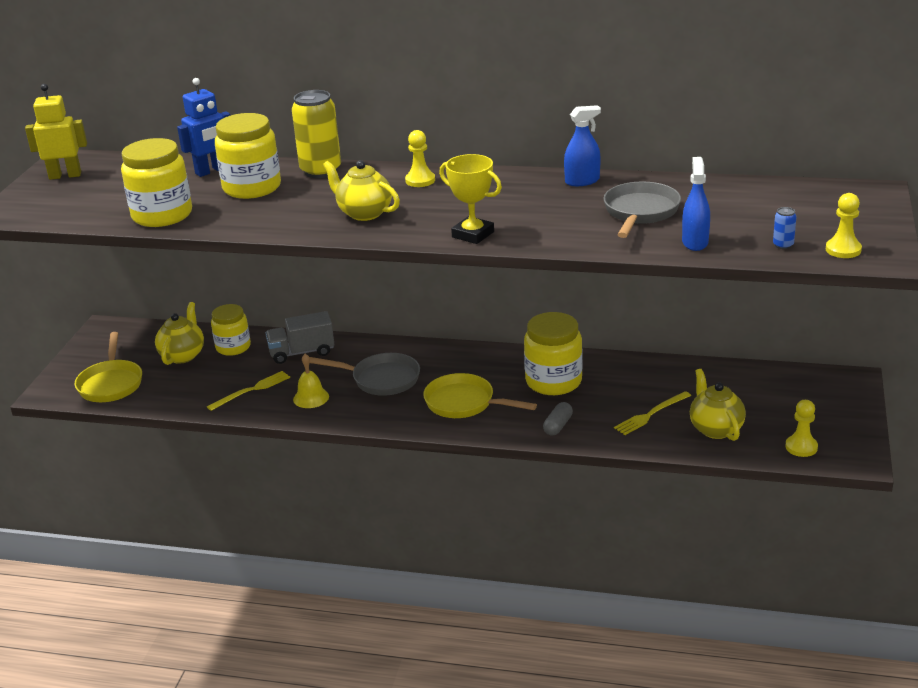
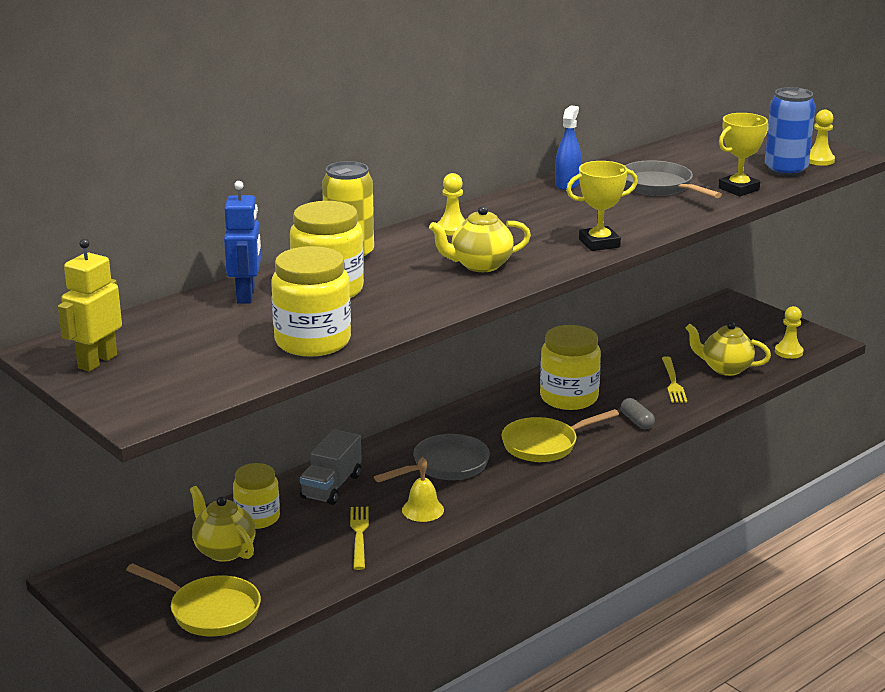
camera: 55 degrees left, 5 degrees down
blue spray bottle [682,157,710,251] -> yellow trophy [718,113,768,196]
blue can [773,207,797,249] -> blue can [765,87,815,177], size x2.40

